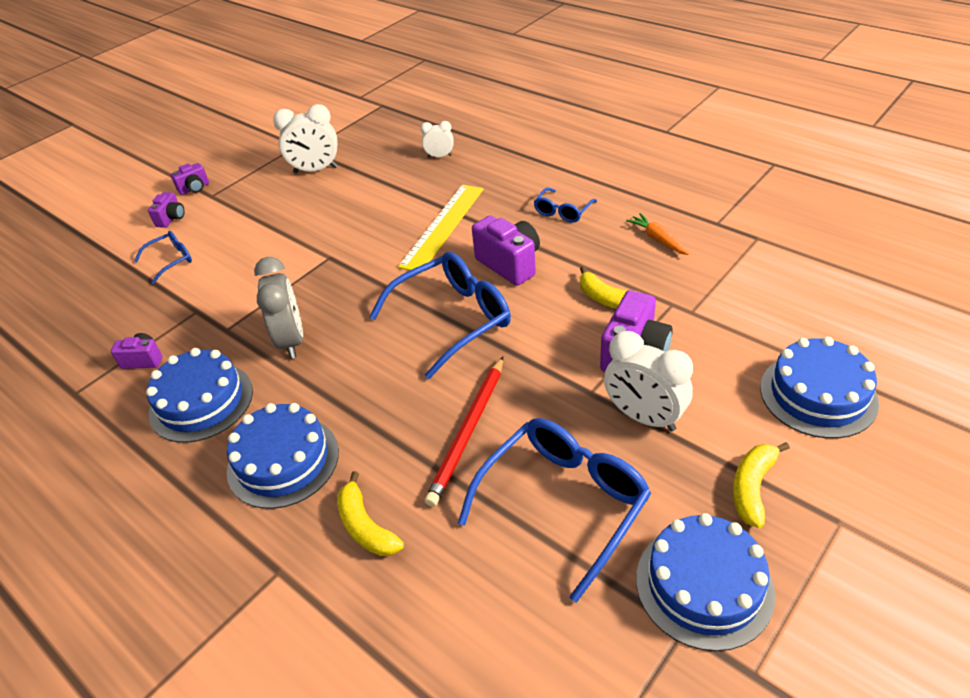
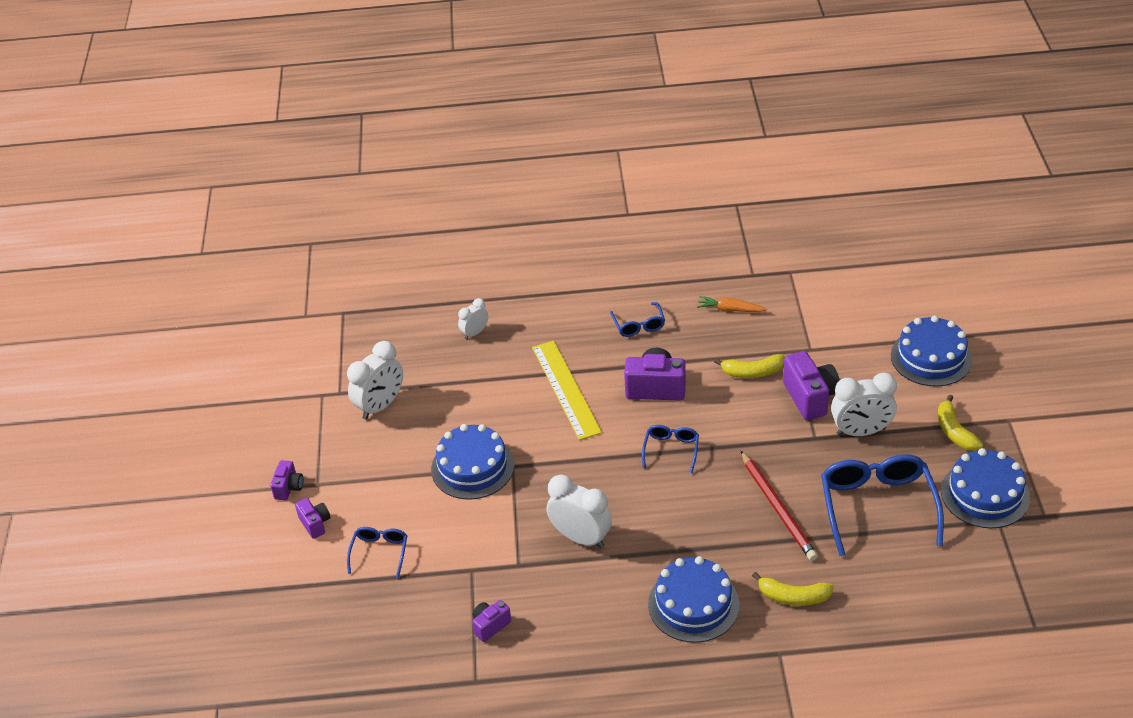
camera: 45 degrees left, 0 degrees up
blue cake [146,348,253,443] -> blue cake moved to [431,424,514,500]
grey clock [254,257,303,359] -> white clock [547,475,612,548]
blue glasses [369,252,511,379] -> blue glasses [642,425,699,473], size x0.51

